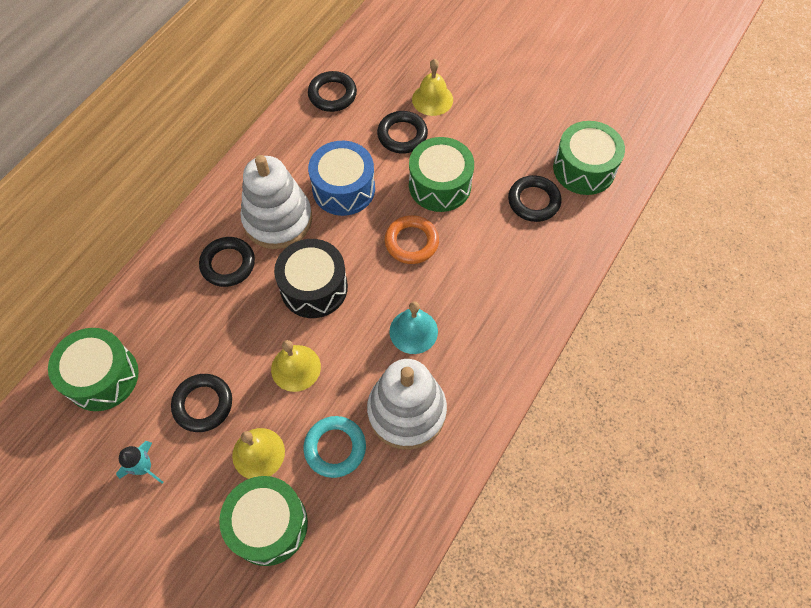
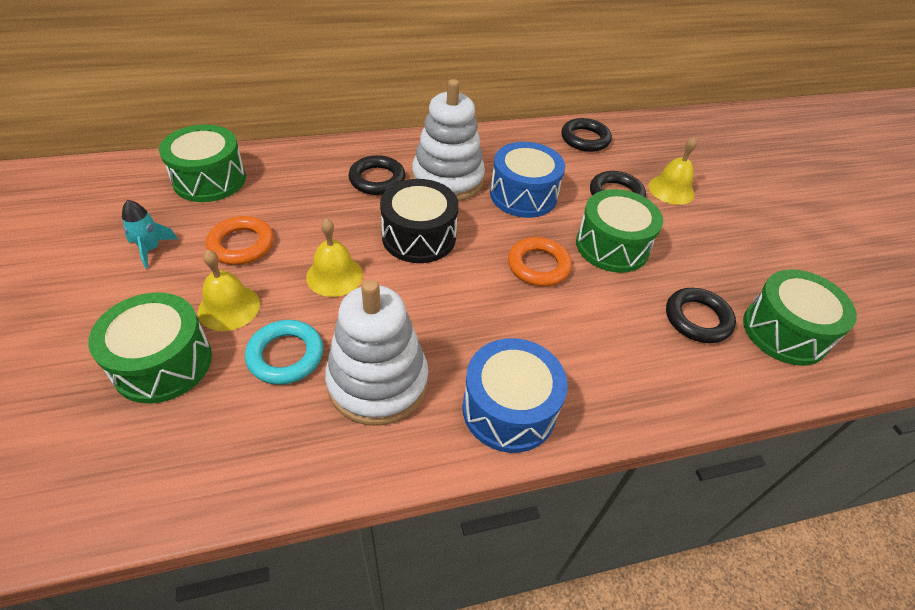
camera: 40 degrees right, 15 degrees down
black ring [171,374,232,432] -> orange ring [206,216,274,265]
turquoise bell [389,301,438,354] -> none
none -> blue drum [462,338,568,453]

